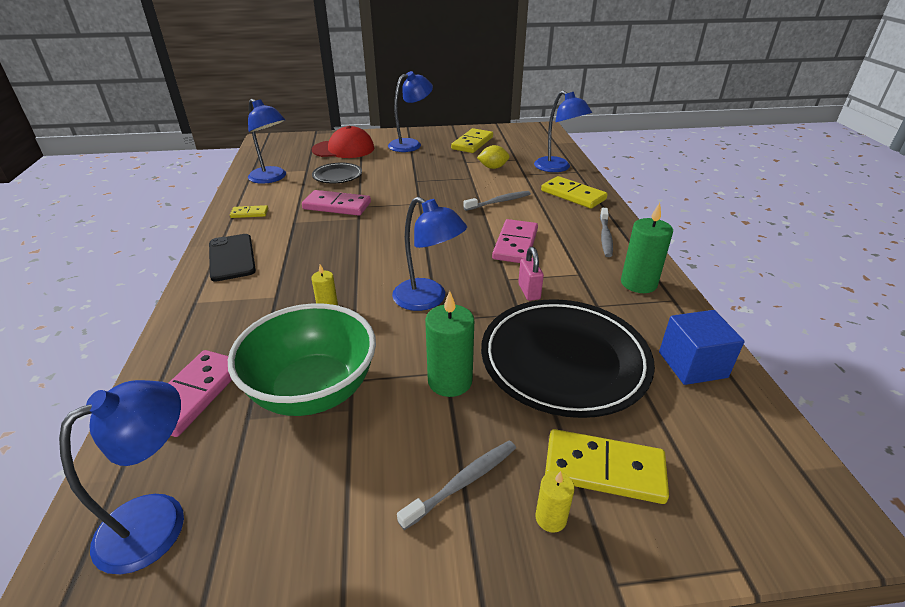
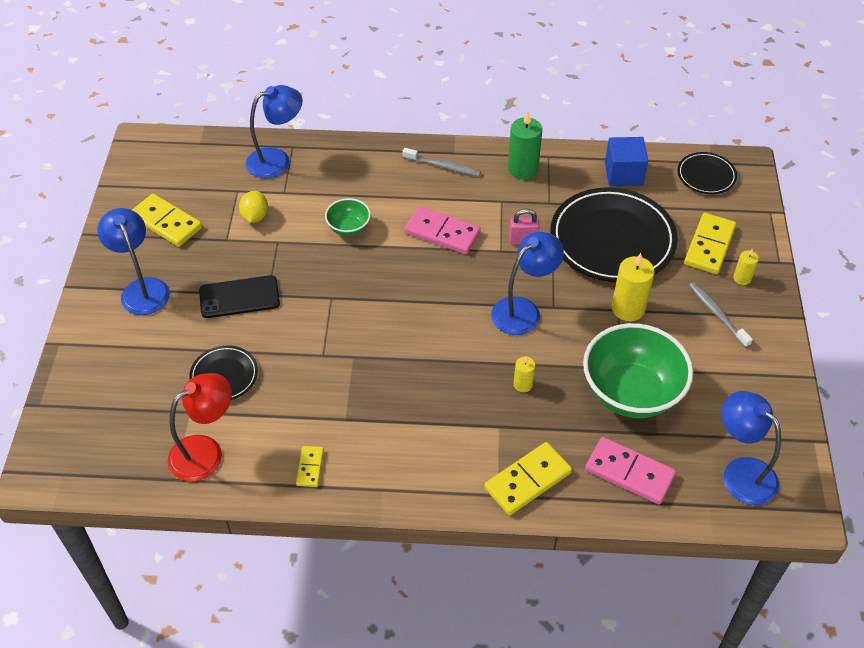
camera: 80 degrees left, 15 degrees up
black phone [209,234,256,282] -> black phone moved to [199,275,280,318]
blue lamp [248,99,286,184] -> red lamp [168,373,232,481]
pink domino [302,190,371,216] -> none
red cap [312,126,375,158] -> none
green candle [425,291,474,397] -> yellow candle [612,253,655,321]
grey toothbrush [463,191,531,211] -> green bowl [325,198,371,236]
yellow domino [541,176,608,209] -> yellow domino moved to [484,442,572,515]
none -> black plate [678,152,737,194]

